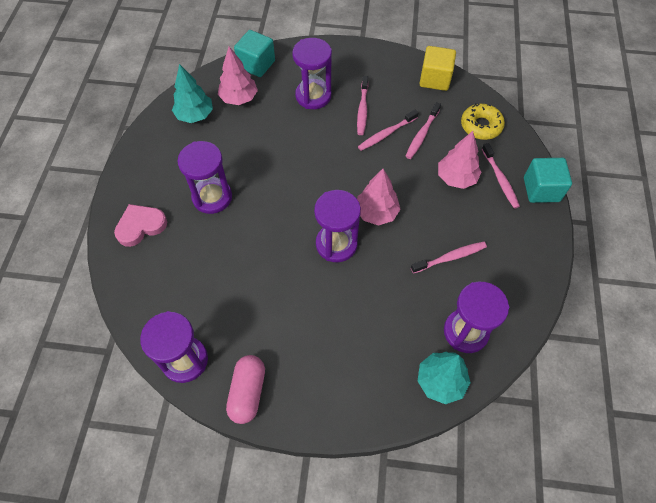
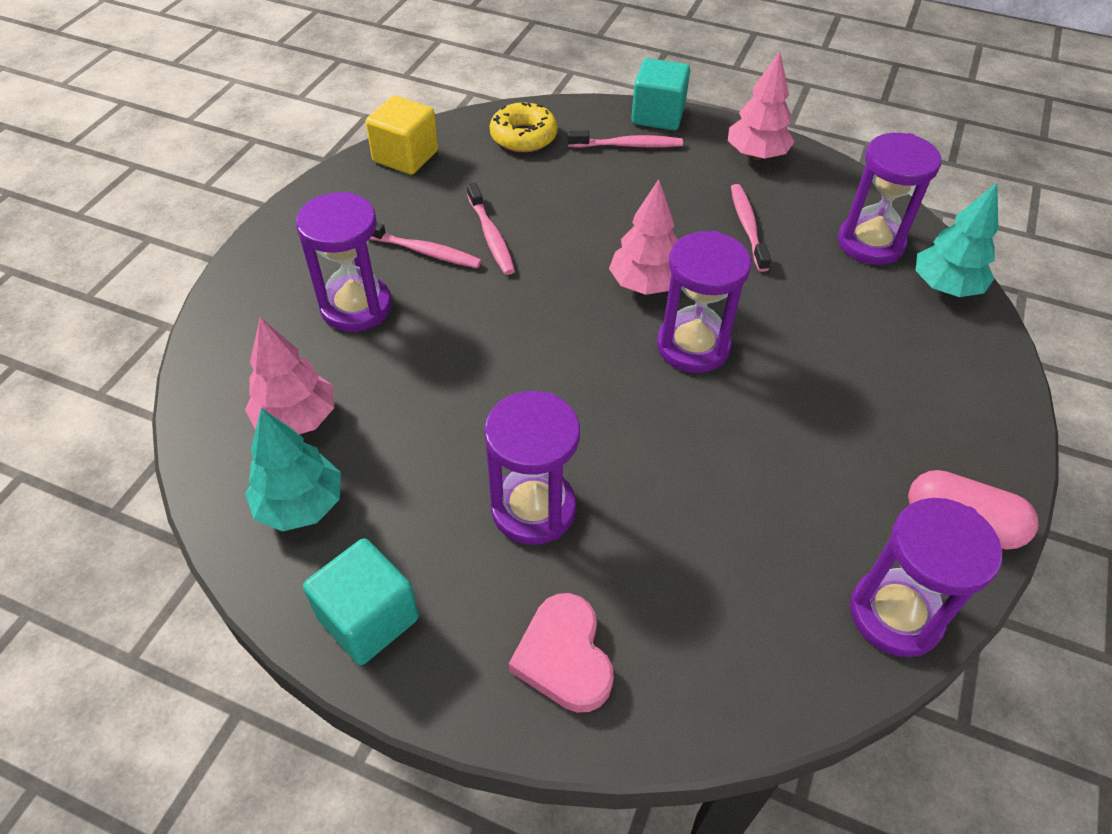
camera: 75 degrees left, 10 degrees down
turquoise cube [234,30,275,77] -> turquoise cube moved to [303,538,419,665]
pink toothbrush [405,102,441,159] -> none
pink tree [438,131,481,189] -> pink tree moved to [728,51,794,160]

